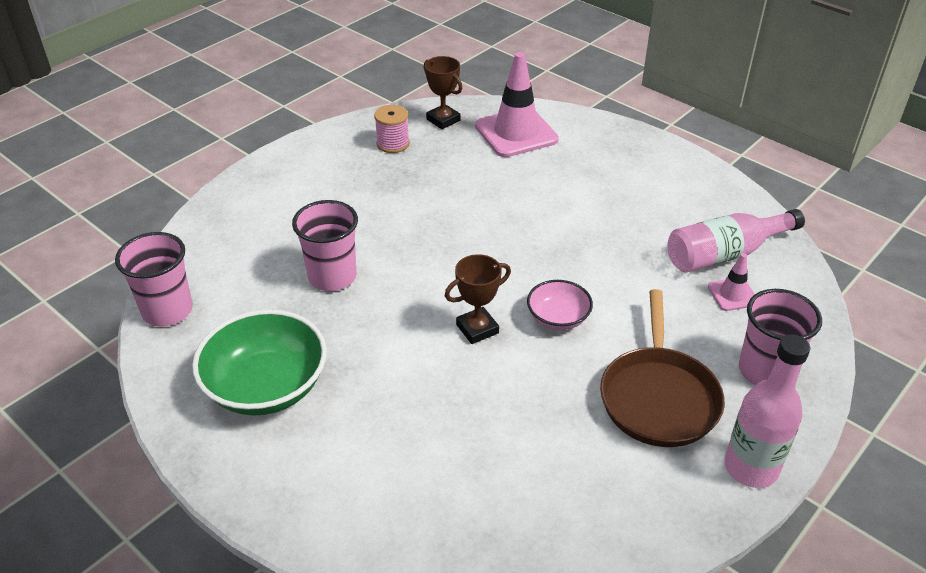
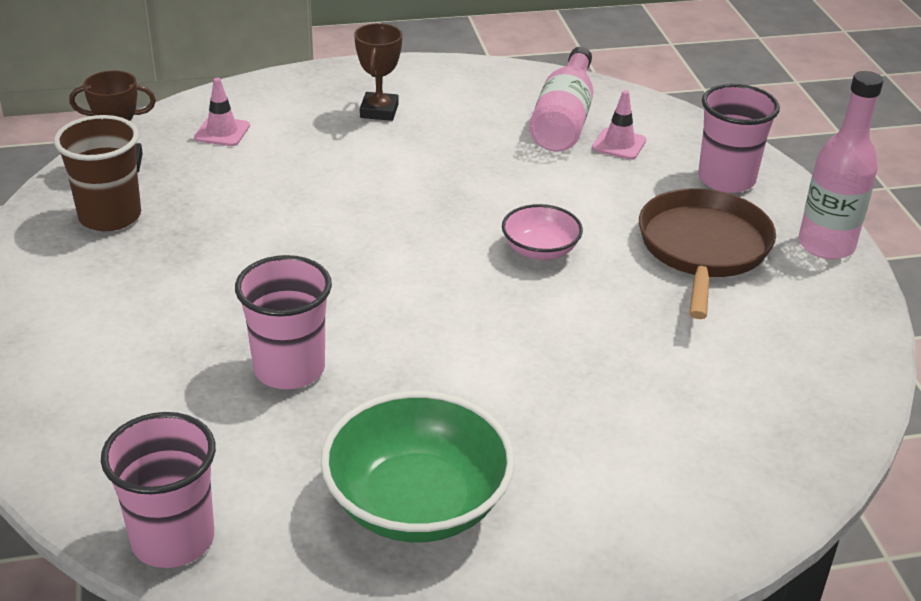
camera: 55 degrees left, 5 degrees down
pink spool [374,105,410,153] -> brown cup [54,115,141,231]
brown trophy [445,254,511,344] -> brown trophy moved to [354,23,402,121]
pink traffic cone [475,52,559,157] -> pink traffic cone [194,78,250,146], size x0.49
brown pan [600,289,725,447] -> brown pan turned 120 degrees counterclockwise [639,188,776,319]

